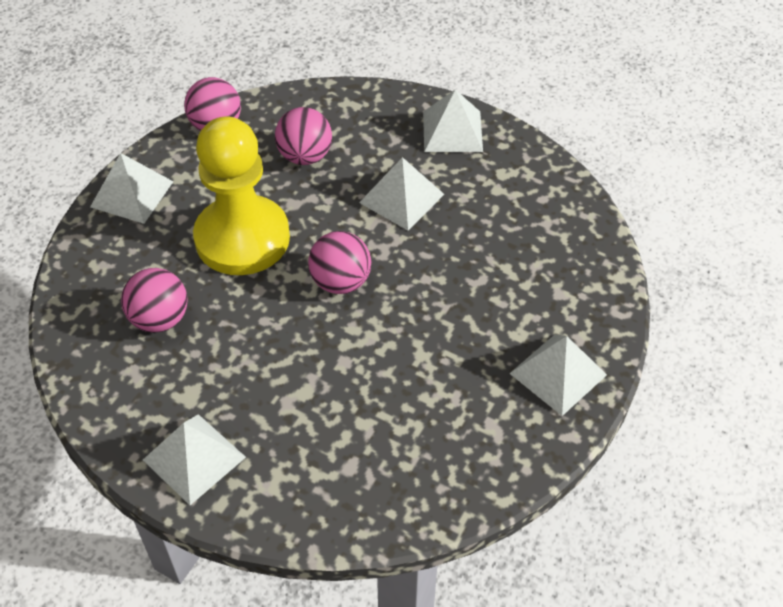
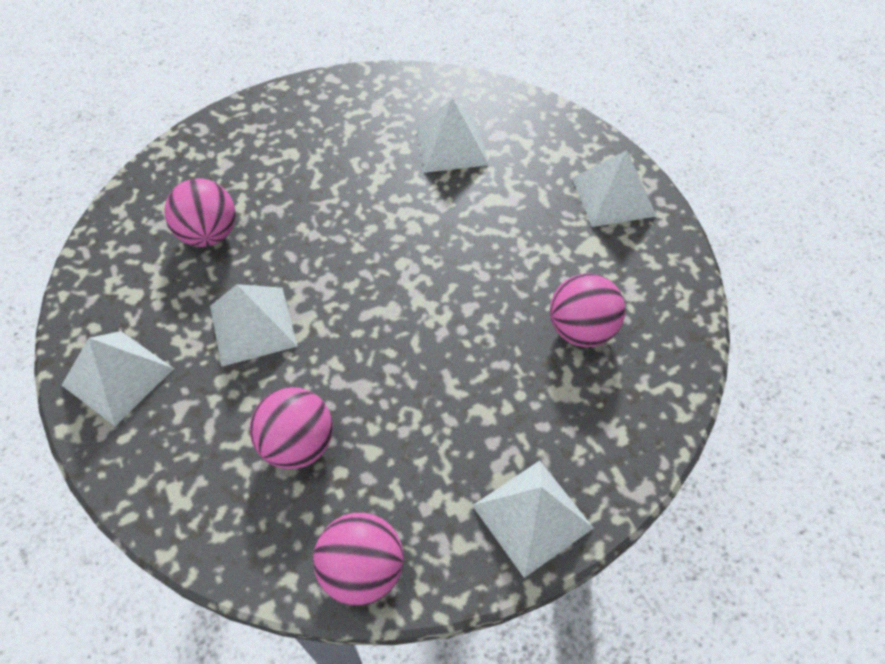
camera: 145 degrees left, 5 degrees up
yellow pawn [193,116,290,275] -> none
pink ball [308,231,371,294] -> pink ball moved to [165,179,236,247]
white pyramid [509,334,607,416] -> white pyramid moved to [416,98,489,173]

